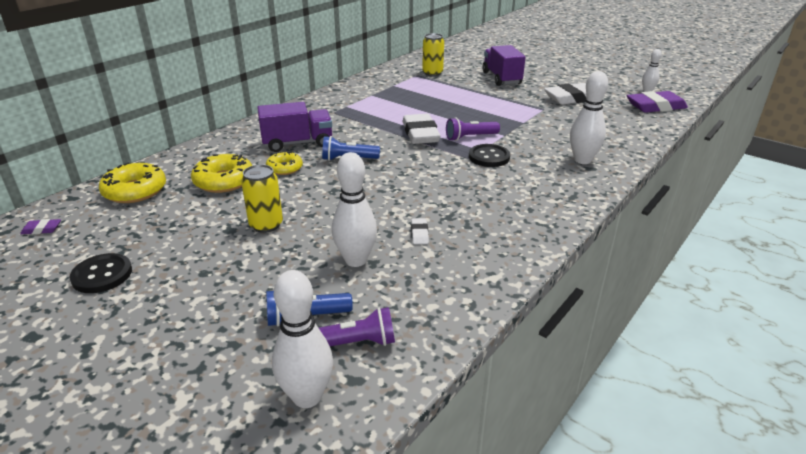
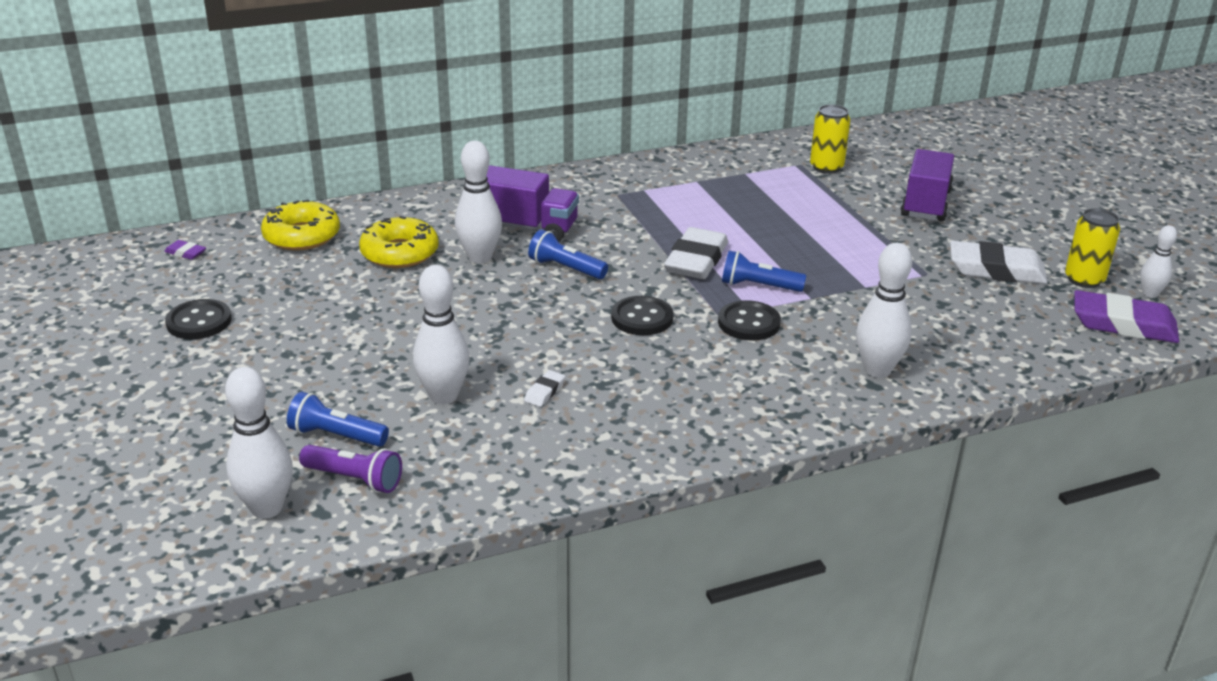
camera: 30 degrees right, 0 degrees up
yellow can [241,164,283,233] -> yellow can moved to [1065,208,1120,288]
yellow donut [266,151,303,175] -> white bowling pin [455,141,502,264]
purple flashlight [446,117,500,141] -> blue flashlight [722,251,806,292]
none -> black button [611,296,673,335]

